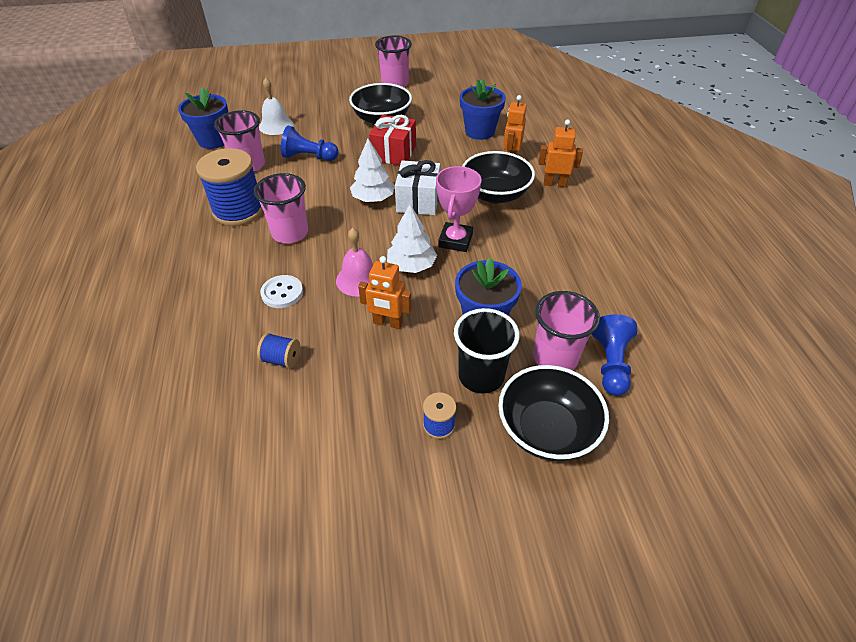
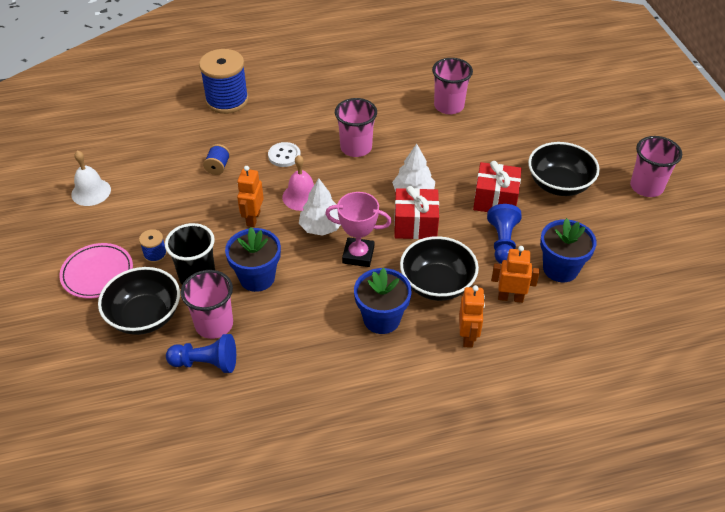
camera: 85 degrees right, 0 degrees up
blue flower pot [178,87,228,149] -> blue flower pot moved to [354,267,412,334]
blue spool [196,148,263,226] -> blue spool moved to [199,49,249,114]
white bell [259,78,294,135] -> white bell moved to [71,150,111,206]
blue pawn [281,126,339,161] -> blue pawn moved to [487,204,522,264]
white gift [395,160,440,215] -> red gift [394,186,439,239]
none -> pink plate [59,243,133,298]

